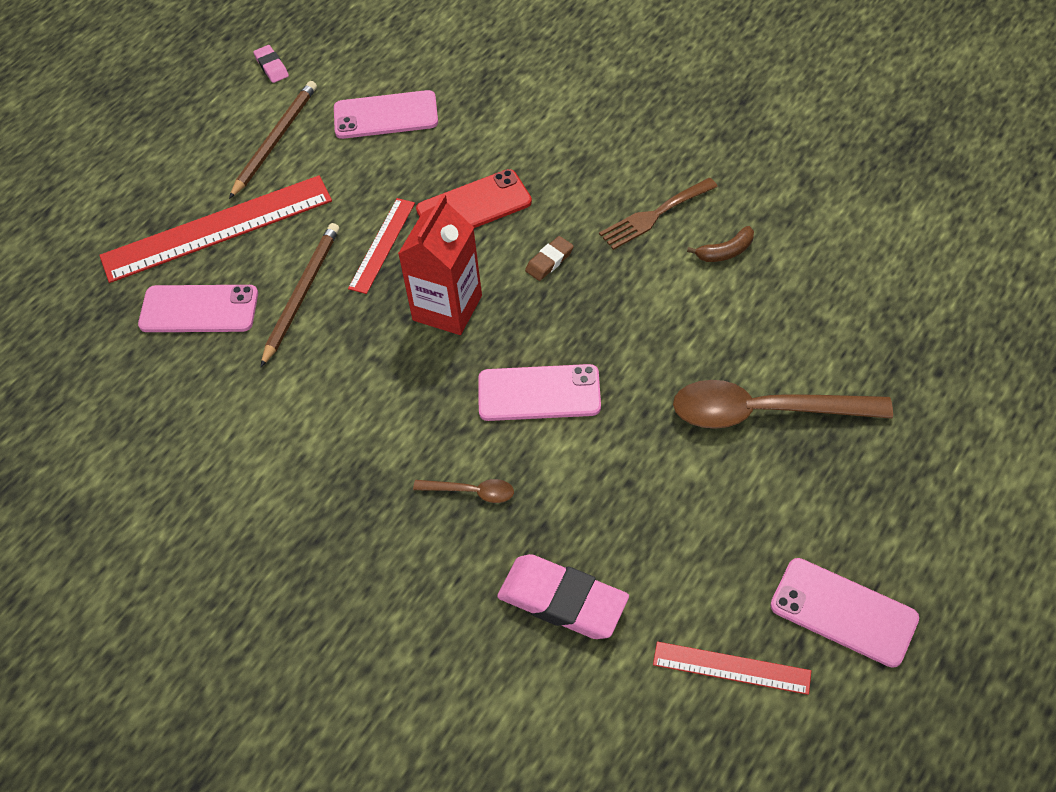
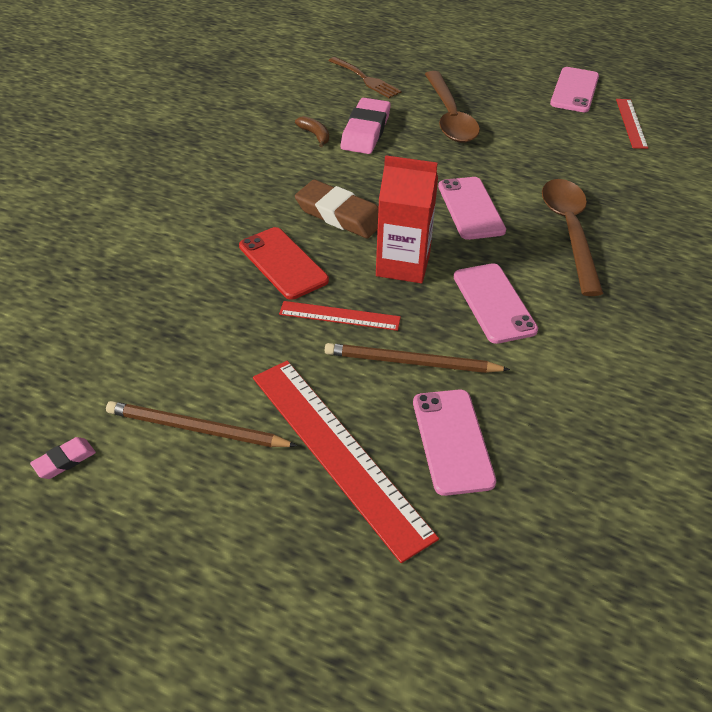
camera: 105 degrees left, 10 degrees down
pink phone [334,90,438,139] -> pink phone moved to [454,263,538,344]
brown spoon [413,479,514,503] -> brown spoon [542,179,604,296], size x2.18
pink eraser [497,554,629,639] -> pink eraser moved to [341,98,391,154]
brown eraser [525,236,574,281] -> brown eraser [295,180,379,238], size x2.04
brown fork [599,178,718,250] -> brown fork moved to [328,57,402,98]

